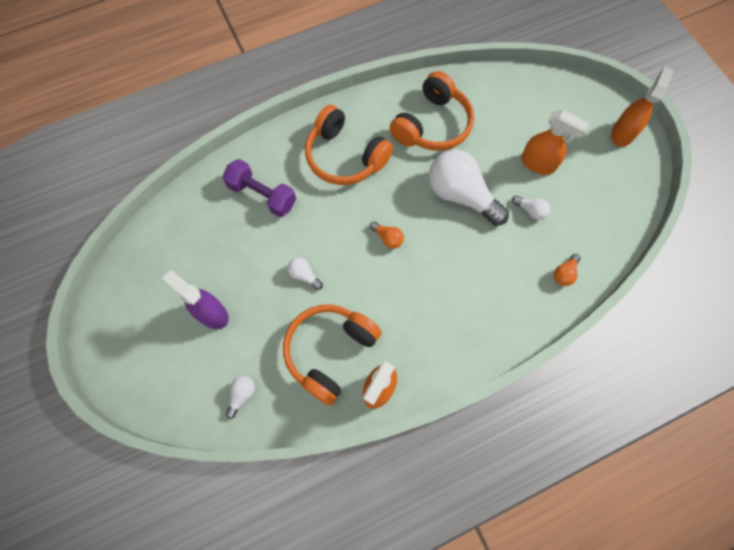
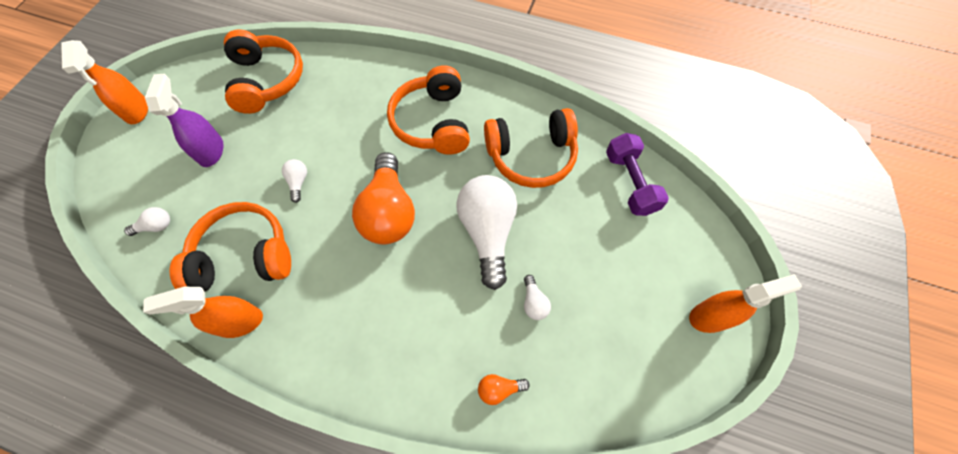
camera: 45 degrees right, 5 degrees down
purple dumbbell [222,159,296,217] -> purple dumbbell moved to [606,133,669,216]
orange light bulb [370,221,404,249] -> orange light bulb [352,152,415,244], size x2.38
orange spray bottle [521,110,589,175] -> orange spray bottle moved to [61,40,148,124]
none -> orange headphones [224,29,303,114]

